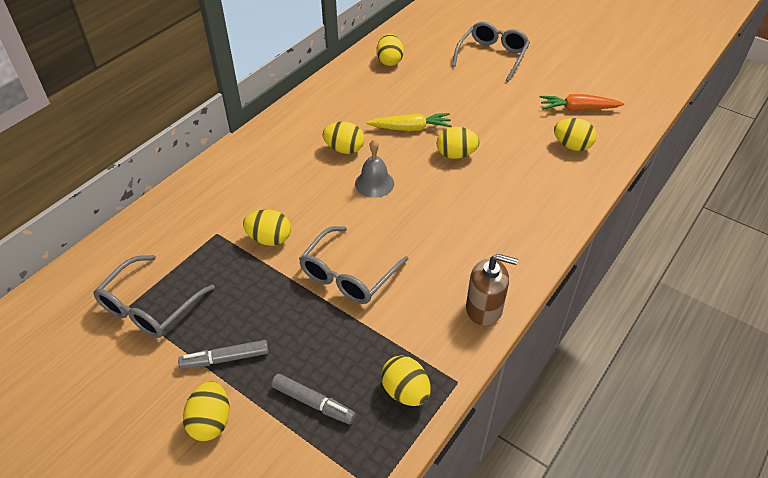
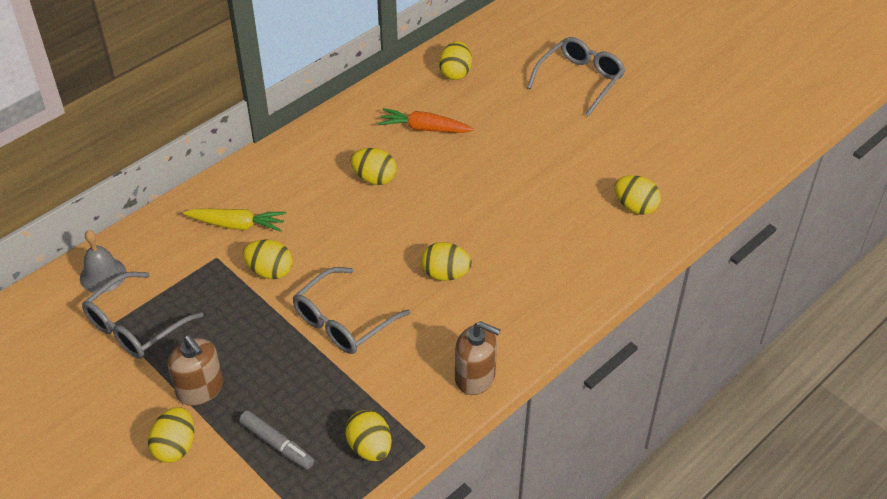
camera: 10 degrees right, 0 degrees up
grey marker [178,340,268,369] -> brown soap dispenser [168,335,223,406]
grey bell [355,140,394,198] -> grey bell moved to [80,230,126,293]
yellow carrot [366,113,452,131] -> yellow carrot moved to [183,209,286,232]
yellow egg [437,127,480,159] -> yellow egg moved to [421,242,472,281]
orange carrot [540,94,624,111] -> orange carrot moved to [378,108,474,133]

